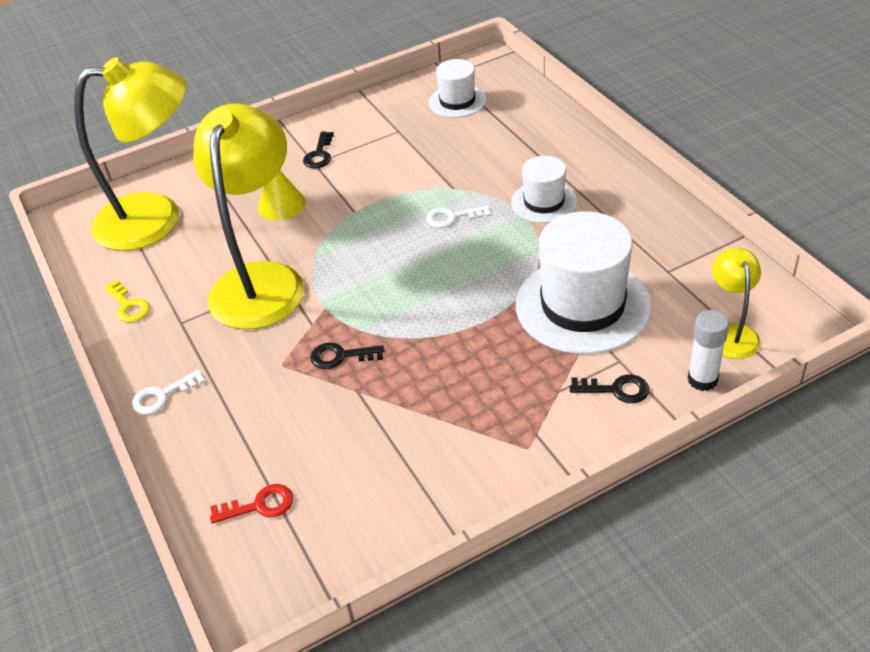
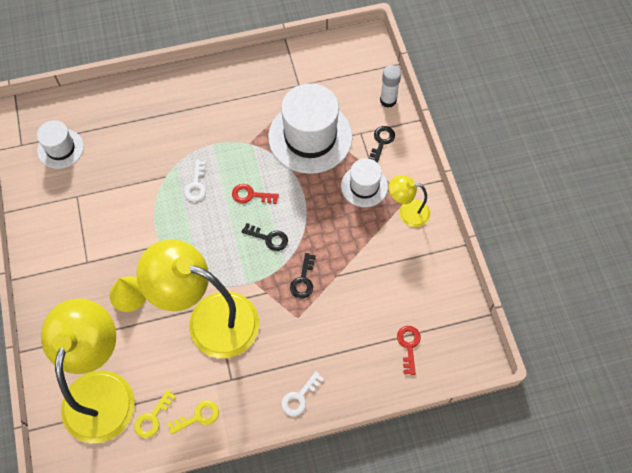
camera: 80 degrees left, 20 degrees up
white key [132,369,206,415] -> white key turned 60 degrees clockwise [281,372,324,416]
black key [303,131,334,169] -> black key moved to [242,223,288,251]
white hat [511,156,577,223] -> white hat moved to [341,158,388,207]
yellow lamp [712,248,761,359] -> yellow lamp moved to [389,176,430,227]
none -> yellow key [134,390,176,438]
none -> red key [232,184,279,204]

